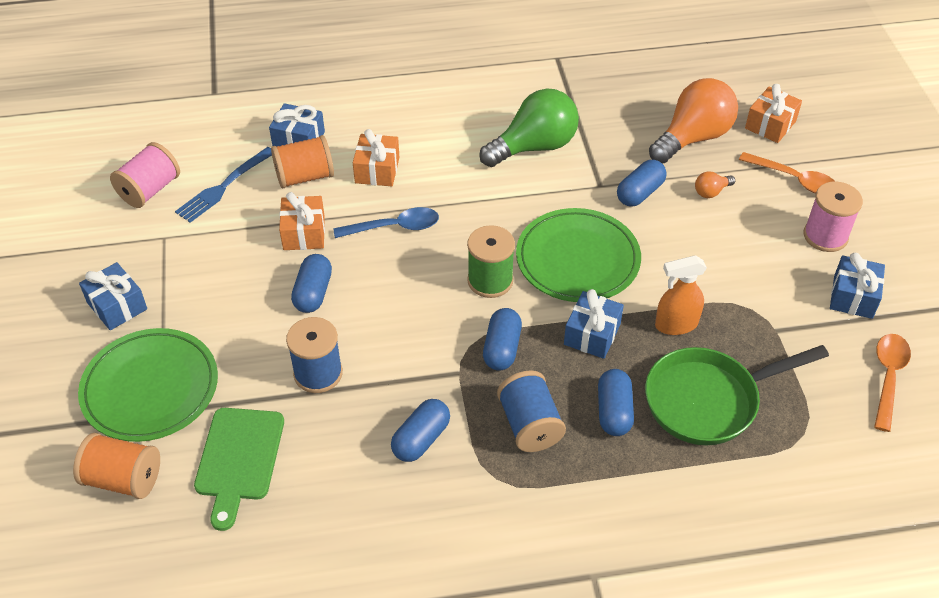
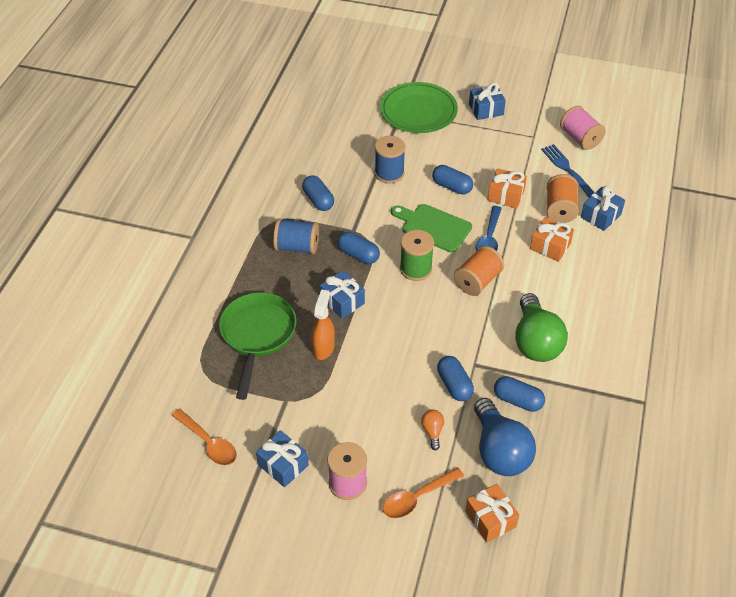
camera: 115 degrees right, 0 degrees up
orange spool [73,433,160,499] -> orange spool moved to [454,246,504,296]
green cutting board [194,408,284,531] -> green cutting board moved to [391,204,472,252]
green plate [516,208,641,302] -> none
blue capsule [598,369,634,436] -> blue capsule moved to [494,376,545,412]
orange light bulb [649,78,738,164] -> blue light bulb [474,398,536,476]

